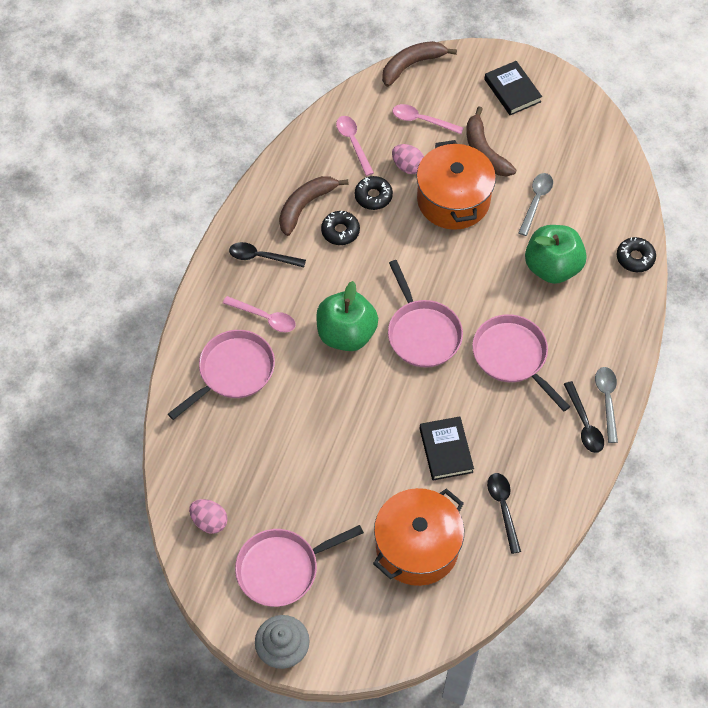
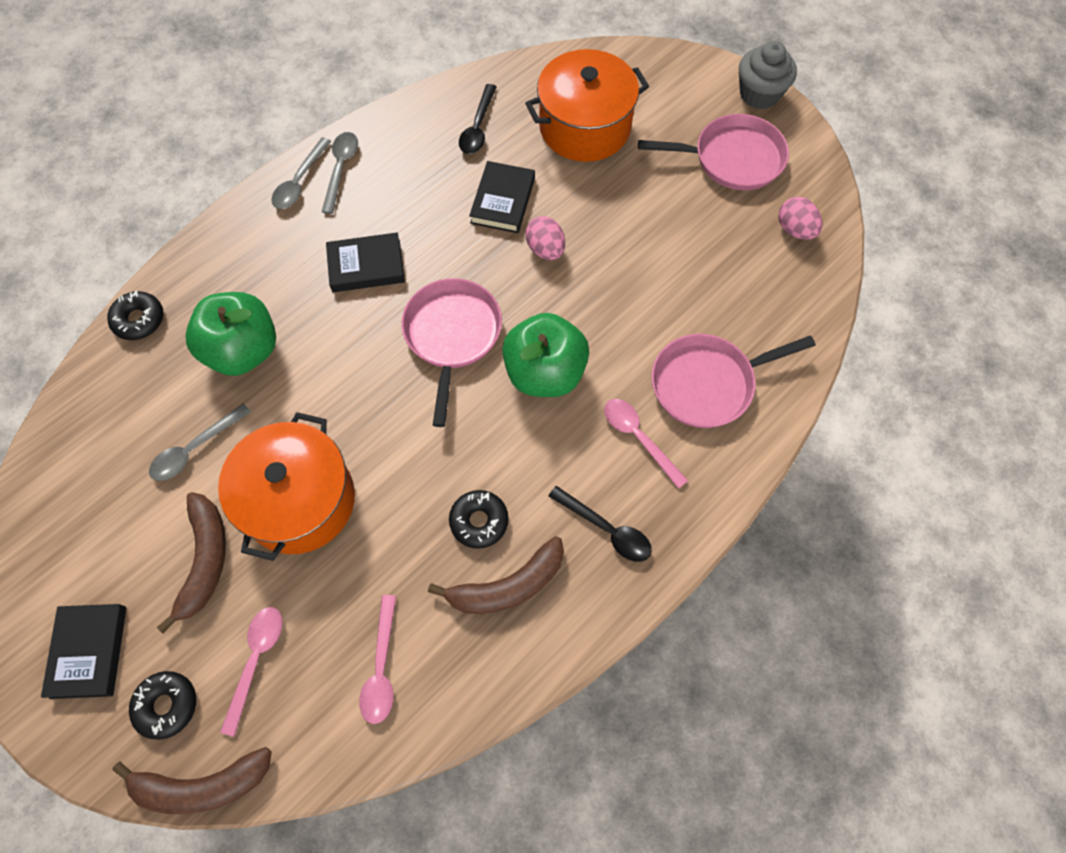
camera: 155 degrees left, 5 degrees up
black donut [355,176,393,210] -> black donut moved to [129,671,196,740]
pink spoon [392,104,463,134] -> pink spoon turned 120 degrees counterclockwise [220,607,282,737]
pink egg [392,144,424,174] -> pink egg moved to [525,216,565,260]
pink pan [472,314,570,411] -> black book [326,232,405,292]
black spoon [564,381,604,453] -> grey spoon [322,132,358,214]

